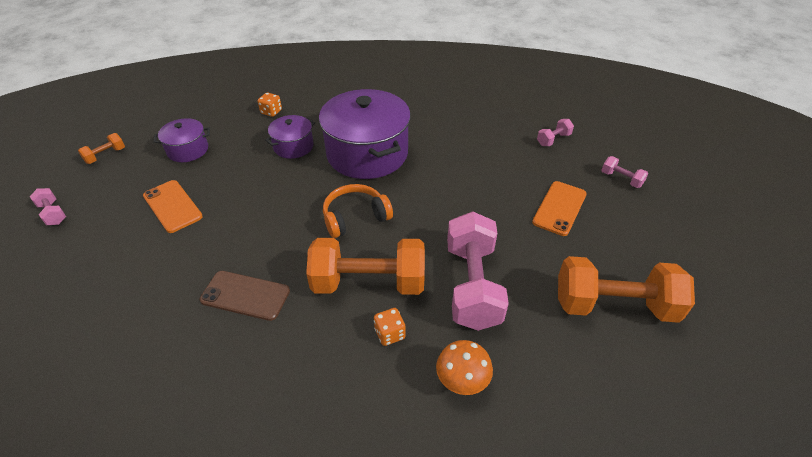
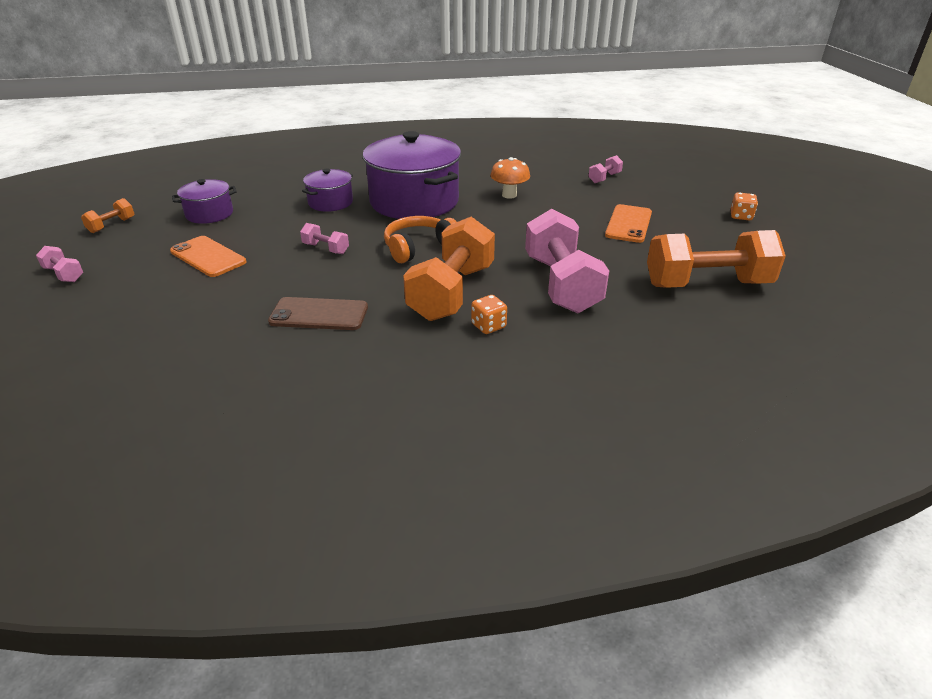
camera: 10 degrees left, 10 degrees down
orange dice [258,92,282,117] -> orange dice moved to [731,192,758,220]
orange dumbbell [306,238,425,295] -> orange dumbbell turned 60 degrees counterclockwise [403,217,495,321]
orange mushroom [436,340,493,395] -> orange mushroom moved to [490,157,530,199]
pink dumbbell [602,156,648,188] -> pink dumbbell moved to [300,223,349,254]

